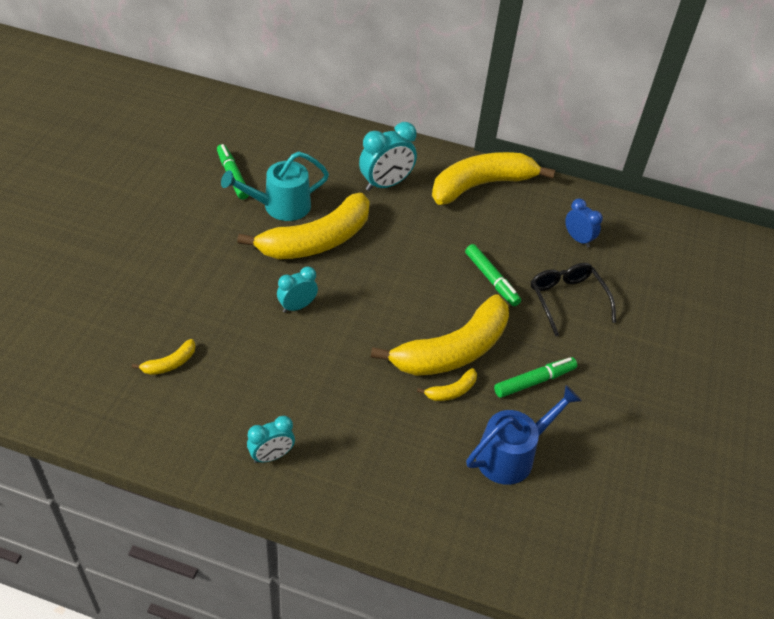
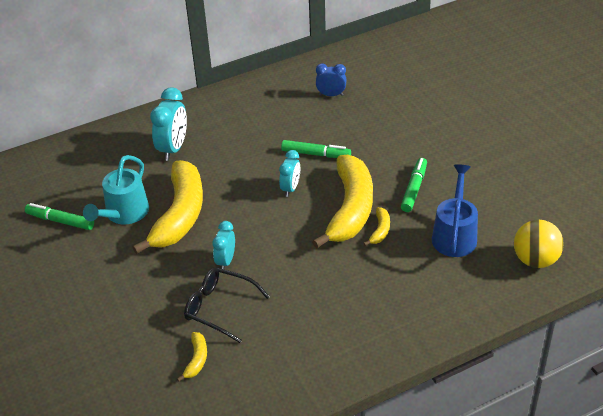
camera: 40 degrees left, 5 degrees down
turquoise clock [247,416,295,463] -> turquoise clock moved to [279,150,300,197]
yellow banana [432,152,555,205] -> none
black glasses [531,263,616,337] -> black glasses moved to [184,267,270,343]
none -> yellow ball [514,220,564,268]

